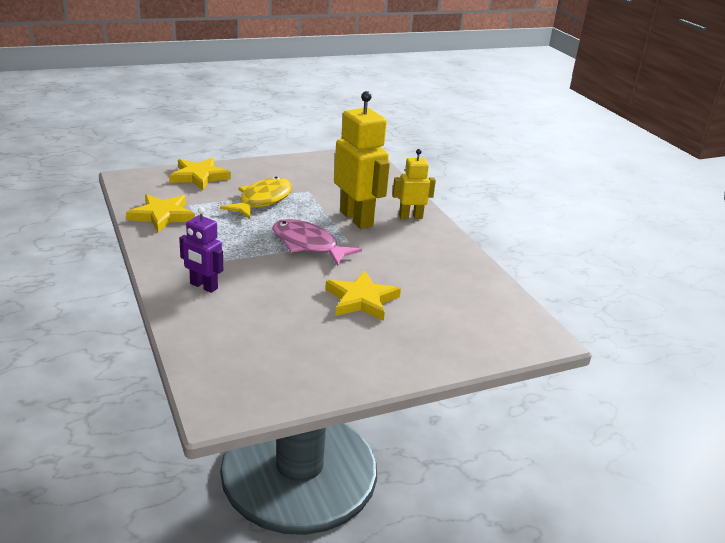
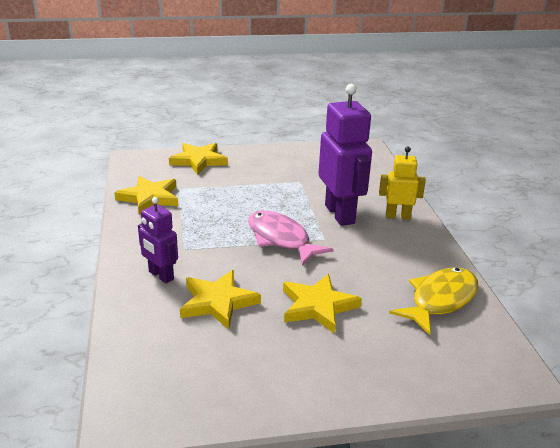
camera: 15 degrees right, 0 degrees up
yellow fish [220,177,293,219] -> yellow fish moved to [389,267,478,335]
yellow robot [334,91,390,229] -> purple robot [318,84,372,226]
none -> yellow star [180,270,261,329]

